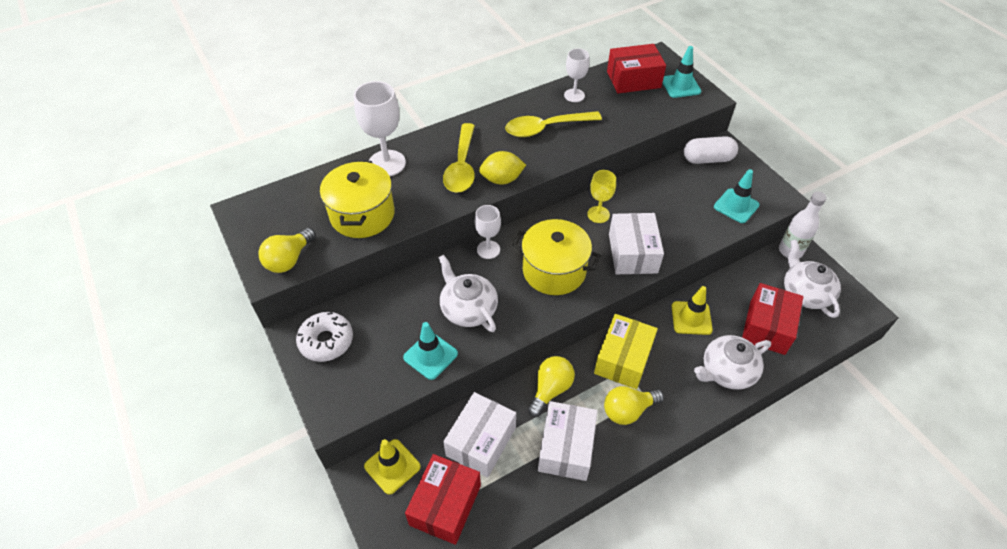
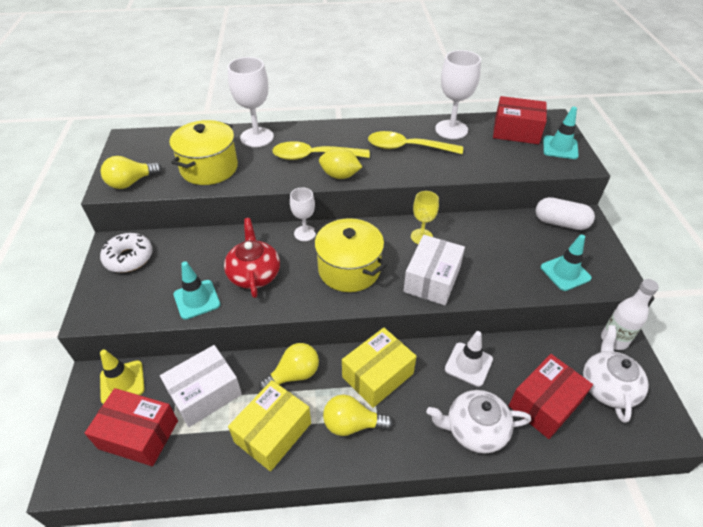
camera: 25 degrees right, 5 degrees down
red box [405,454,481,545] -> red box turned 60 degrees clockwise [84,388,178,466]
white teapot [438,255,498,332] -> red teapot [224,218,280,298]
yellow spoon [443,123,475,193] -> yellow spoon turned 60 degrees clockwise [272,141,370,160]
white box [538,401,598,481] -> yellow box [228,380,311,471]
white goblet [564,48,590,102] -> white goblet [435,50,481,139], size x1.64
yellow traffic cone [671,286,713,335] -> white traffic cone [445,331,493,387]

